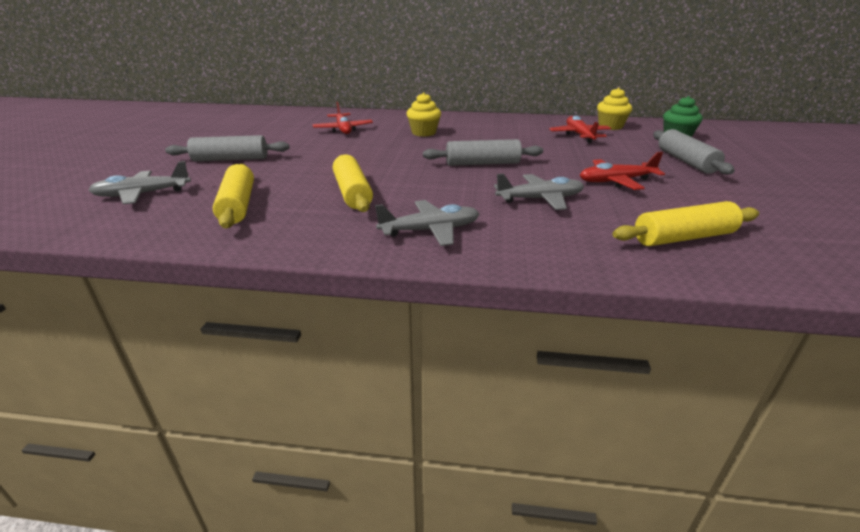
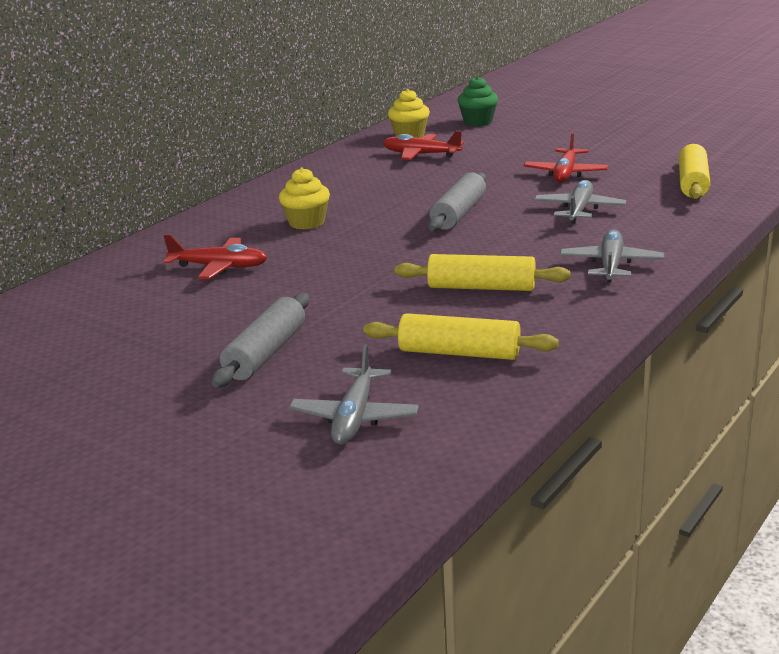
camera: 60 degrees left, 5 degrees down
grey rolling pin [653,129,735,175] -> none

